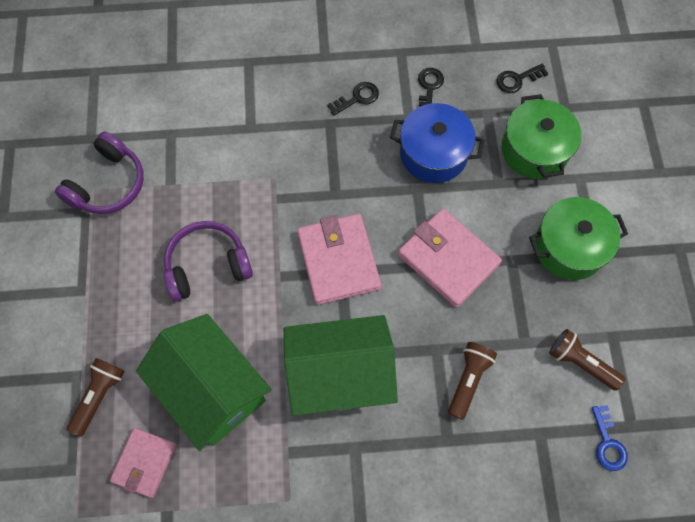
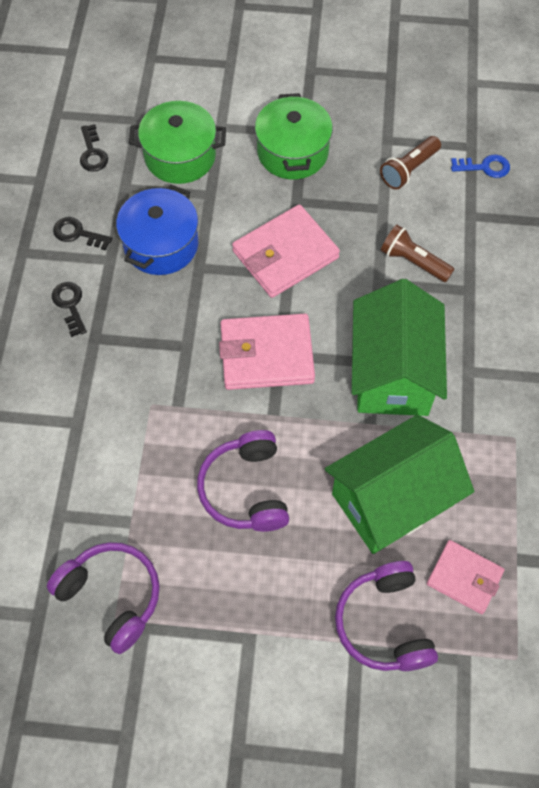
camera: 80 degrees left, 5 degrees down
brown flashlight [67,358,125,437] -> purple headphones [335,561,438,671]

